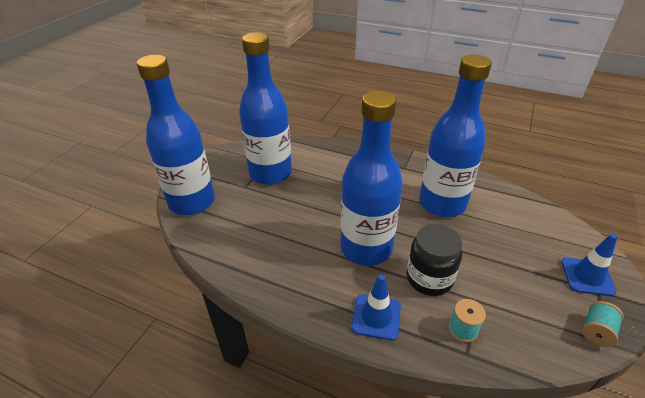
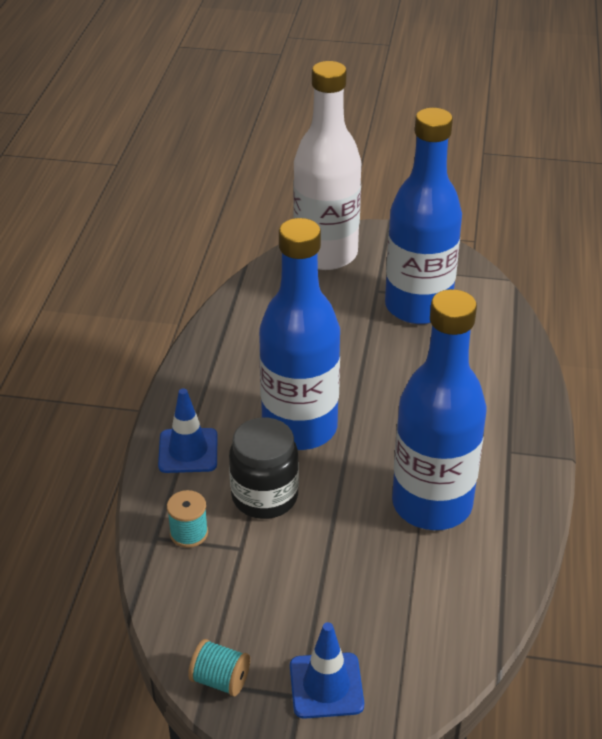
camera: 75 degrees right, 0 degrees up
blue bottle [137,55,215,215] -> white bottle [293,61,361,270]

